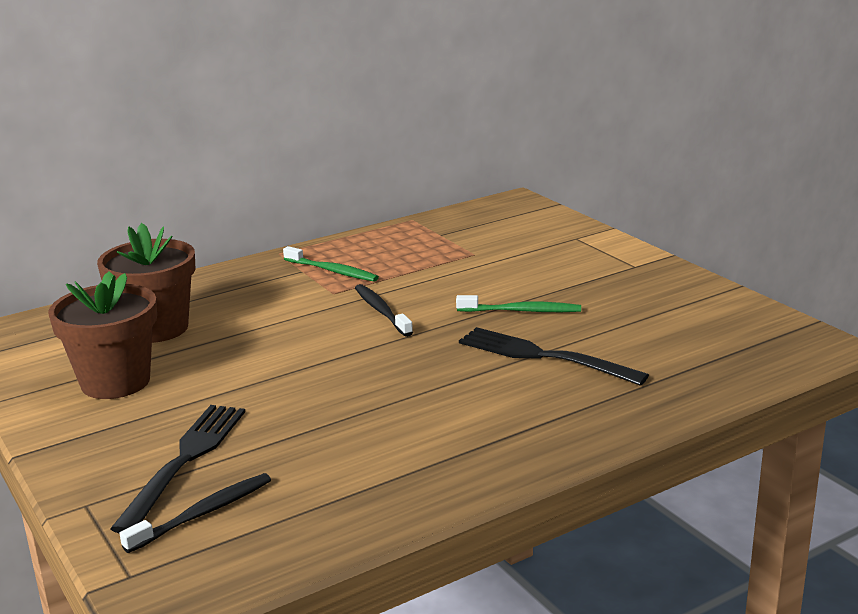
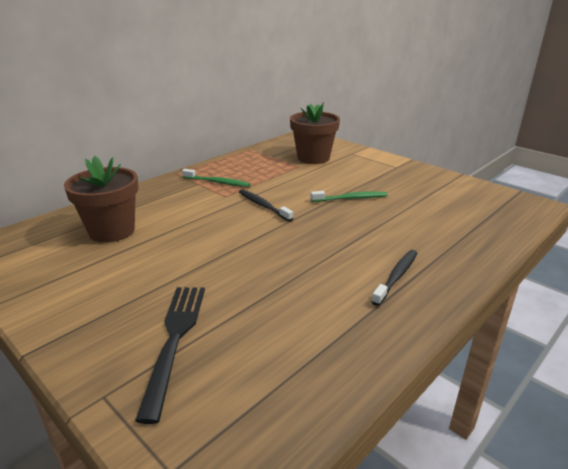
camera: 15 degrees left, 5 degrees up
brown flower pot [48,271,157,399] -> brown flower pot moved to [290,102,340,164]
black toothbrush [119,473,271,553] -> black toothbrush moved to [371,250,417,306]
black fork [459,327,649,385] -> none

